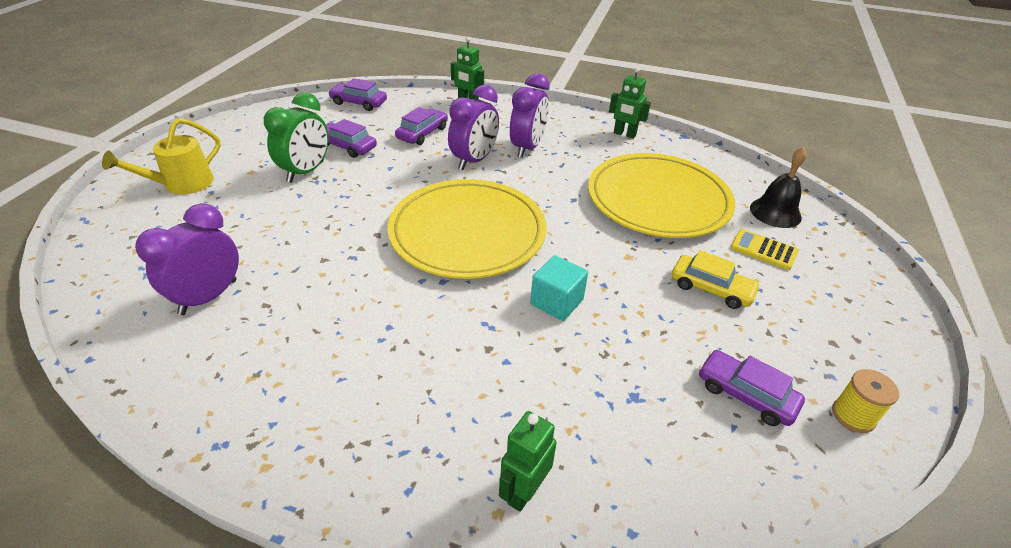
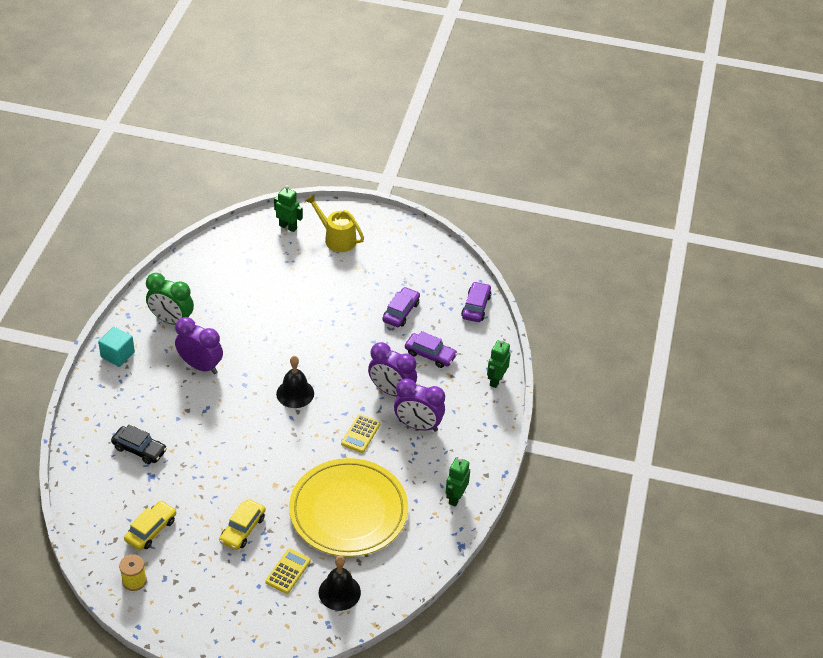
camera: 85 degrees right, 5 degrees up
purple clock [135,203,239,315] -> purple clock moved to [175,317,223,374]
green clock [264,92,329,183] -> green clock moved to [146,273,194,325]
yellow plate [387,179,546,279] -> black bell [276,356,314,408]
green robot [499,411,557,512] -> green robot moved to [274,185,303,232]
turquoise cube [530,255,588,321] -> turquoise cube moved to [98,327,135,367]
purple car [699,350,805,426] -> yellow car [124,501,176,550]
none -> black car [111,424,167,464]
none -> yellow calculator [341,414,381,453]

